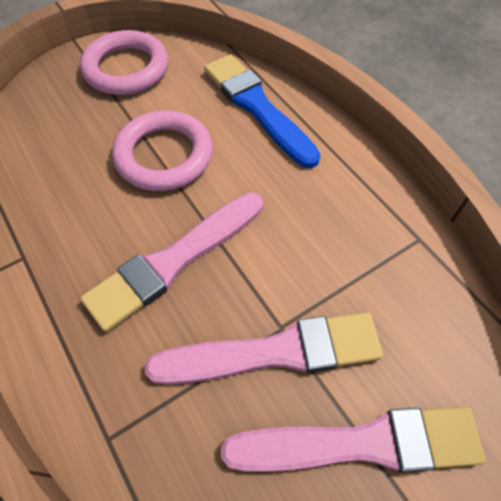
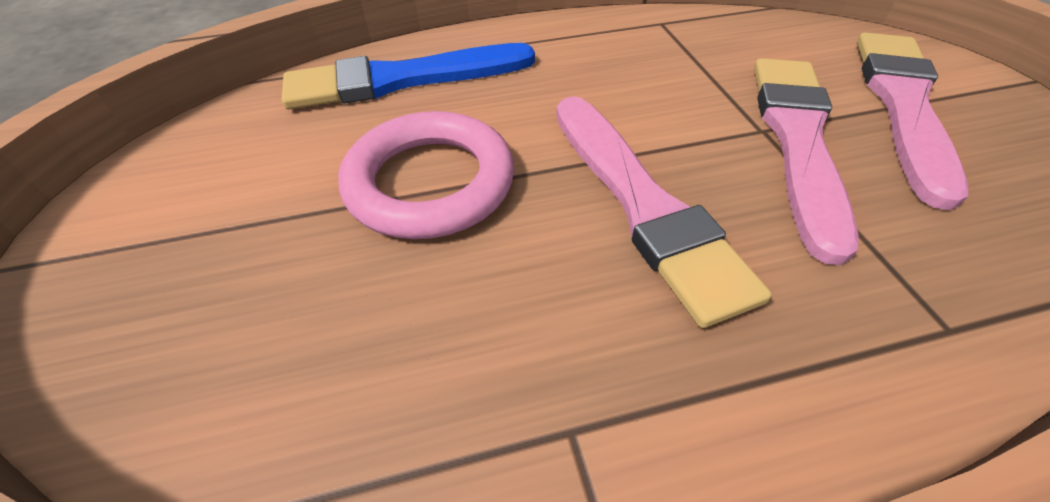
camera: 70 degrees left, 10 degrees down
pink ring [80,30,168,95] -> none

